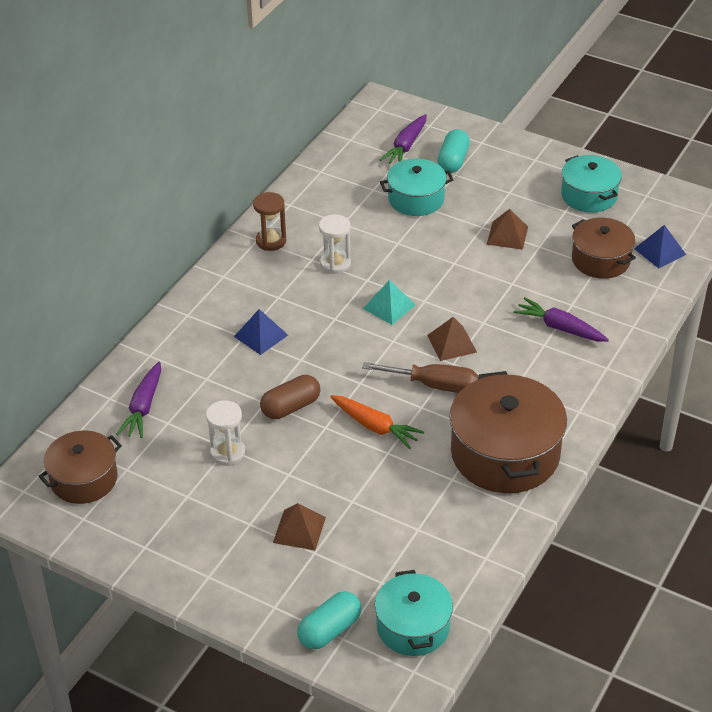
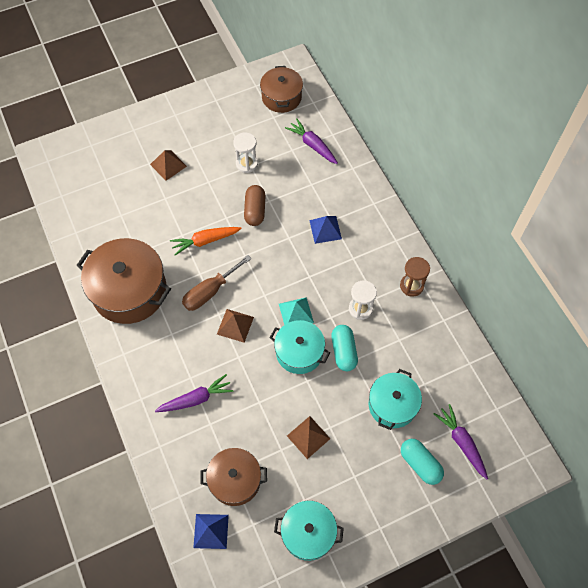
camera: 125 degrees right, 20 degrees up
turquoise capsule [297,591,361,649] -> turquoise capsule moved to [331,325,358,371]
turquoise pot [375,570,453,656] -> turquoise pot moved to [270,320,330,374]

